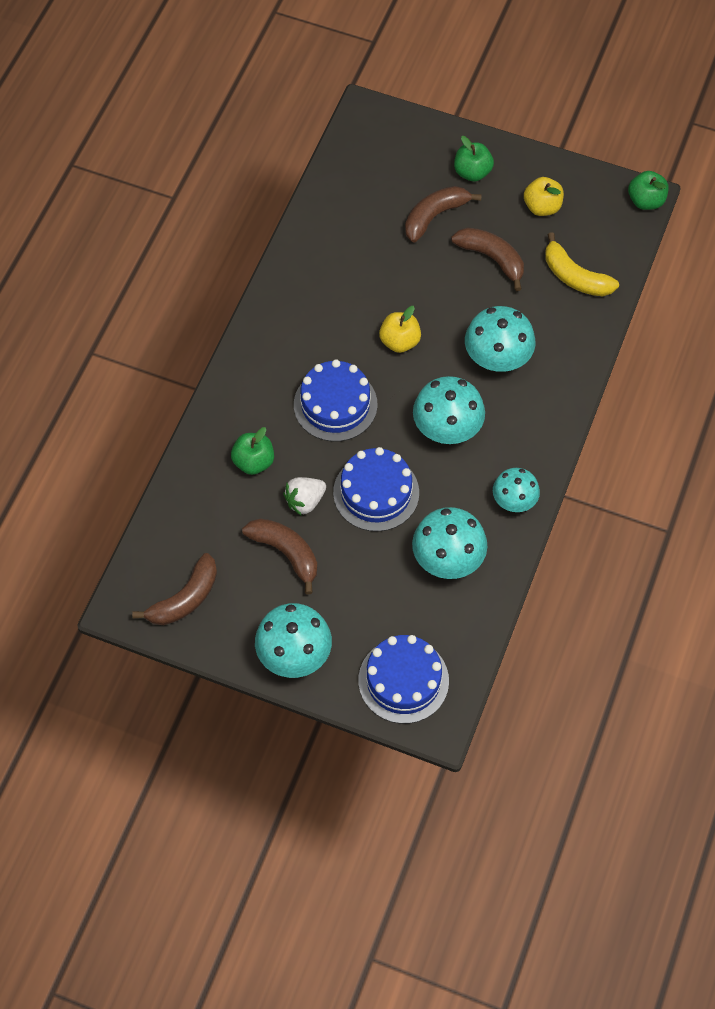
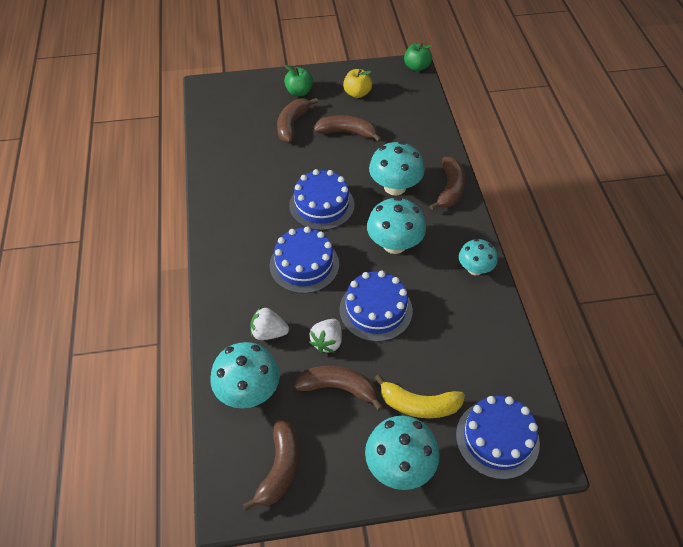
camera: 30 degrees left, 10 degrees down
green apple [231,427,274,475] -> white strawberry [251,307,289,340]
yellow apple [379,306,421,353] -> blue cake [289,169,355,230]
turquoise mushroom [412,507,487,579] -> turquoise mushroom moved to [211,342,280,408]
yellow banana [545,232,619,296] -> yellow banana moved to [374,374,465,418]
none -> brown banana [430,157,465,210]

